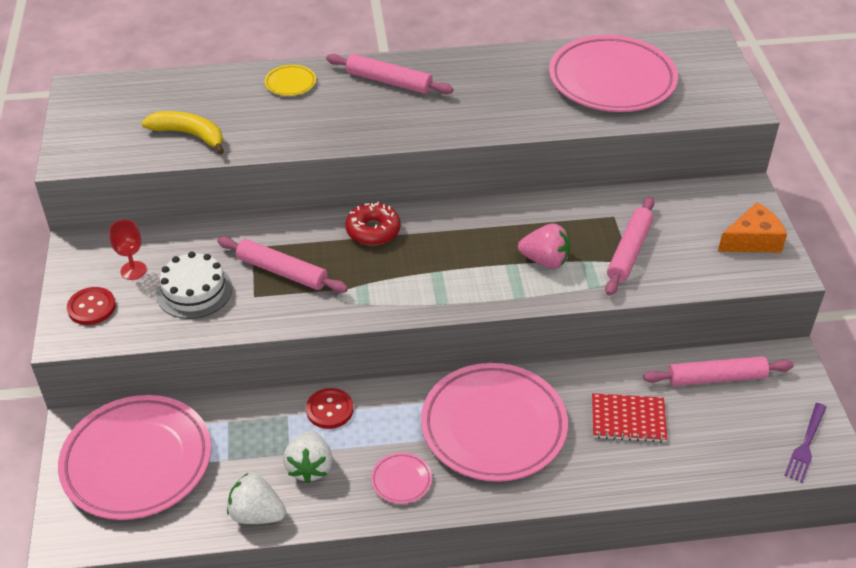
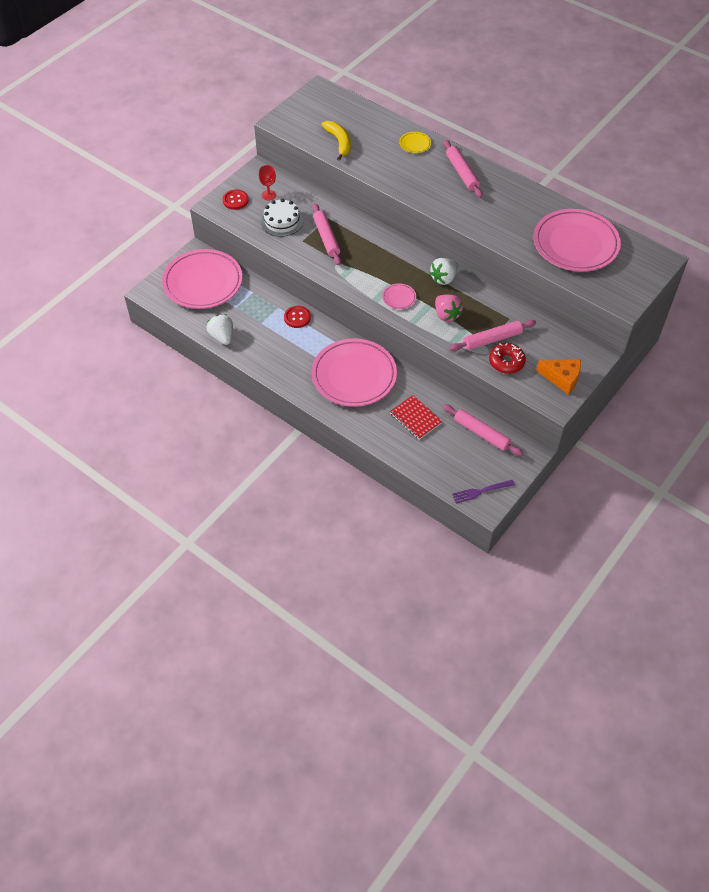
camera: 45 degrees right, 10 degrees up
white strawberry [283,431,333,483] -> white strawberry moved to [429,258,458,285]
red donut [345,202,401,245] -> red donut moved to [489,343,526,374]
pink plate [371,452,432,504] -> pink plate moved to [382,283,416,309]

